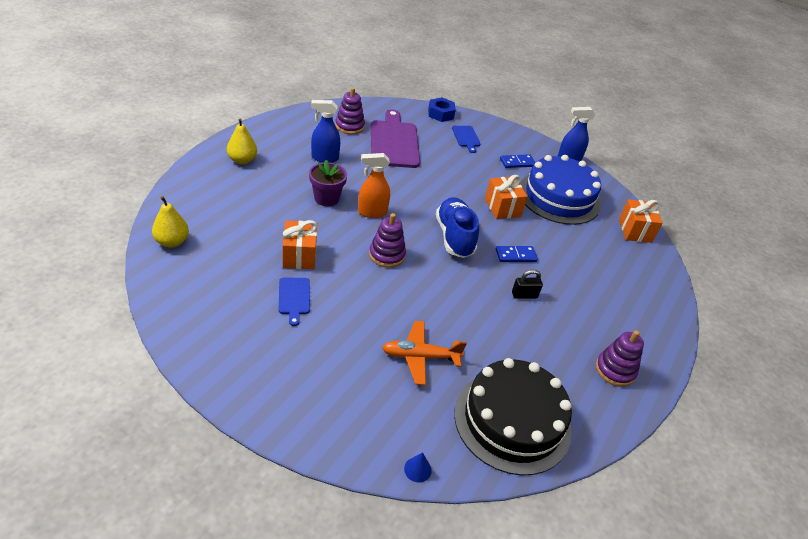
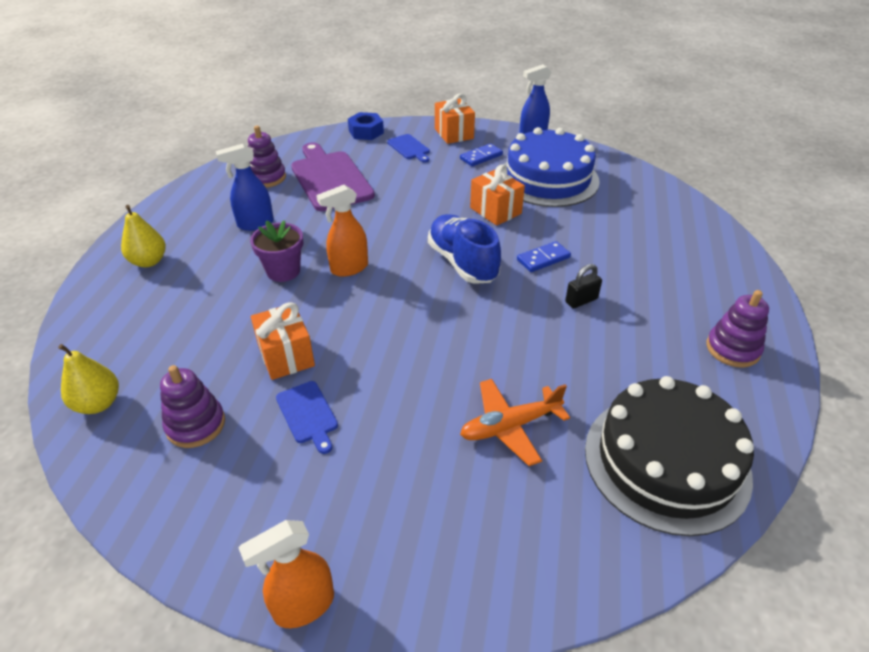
camera: 15 degrees left, 0 degrees up
purple stacking toy [369,213,406,268] -> purple stacking toy moved to [160,365,225,448]
blue cone [404,452,432,483] -> none
orange gift [619,199,663,243] -> orange gift moved to [435,94,475,144]
none -> orange spray bottle [238,520,334,628]

